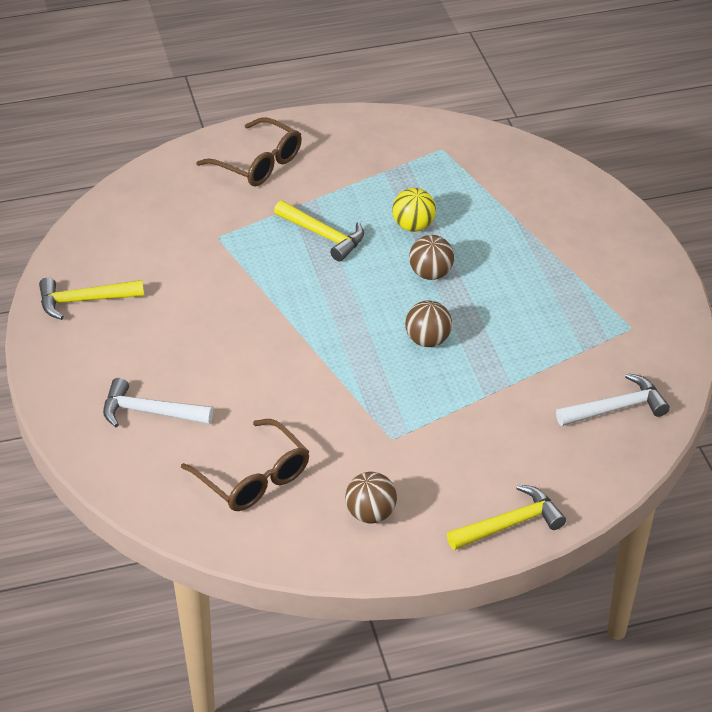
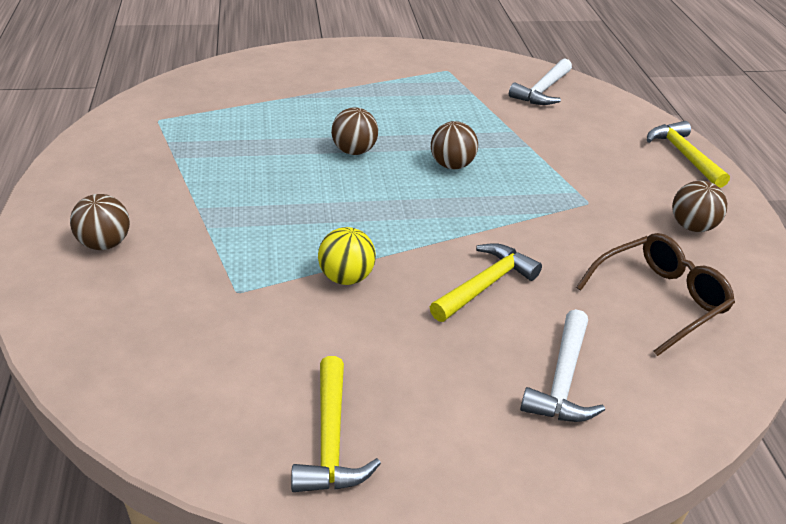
camera: 85 degrees left, 5 degrees down
brown glasses [196,118,302,186] -> brown ball [70,194,130,250]
yellow hammer [274,200,364,262] -> yellow hammer moved to [430,243,542,322]
yellow ball [392,188,436,232] -> yellow ball moved to [318,227,376,285]
white hammer [556,373,670,426] -> white hammer turned 135 degrees counterclockwise [509,58,572,105]

